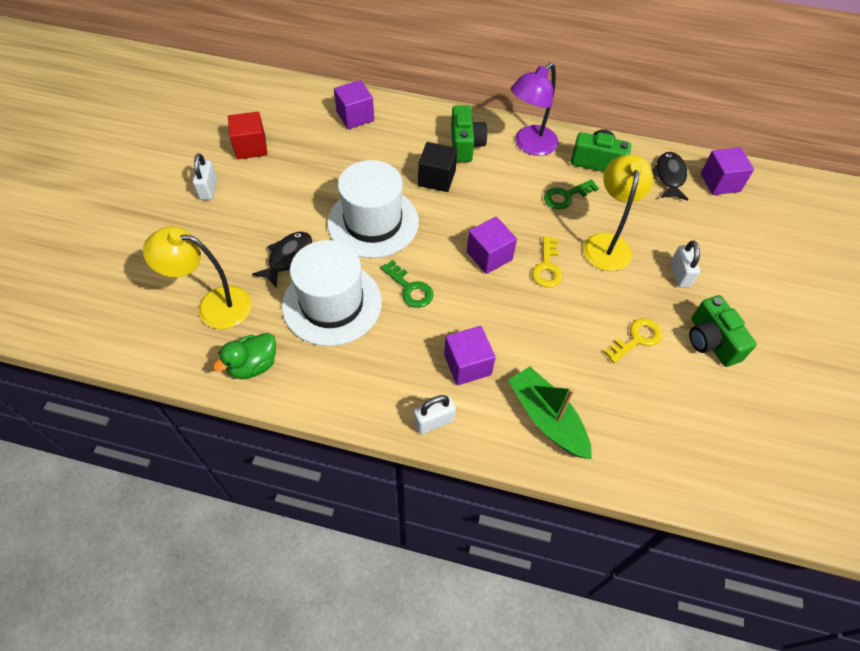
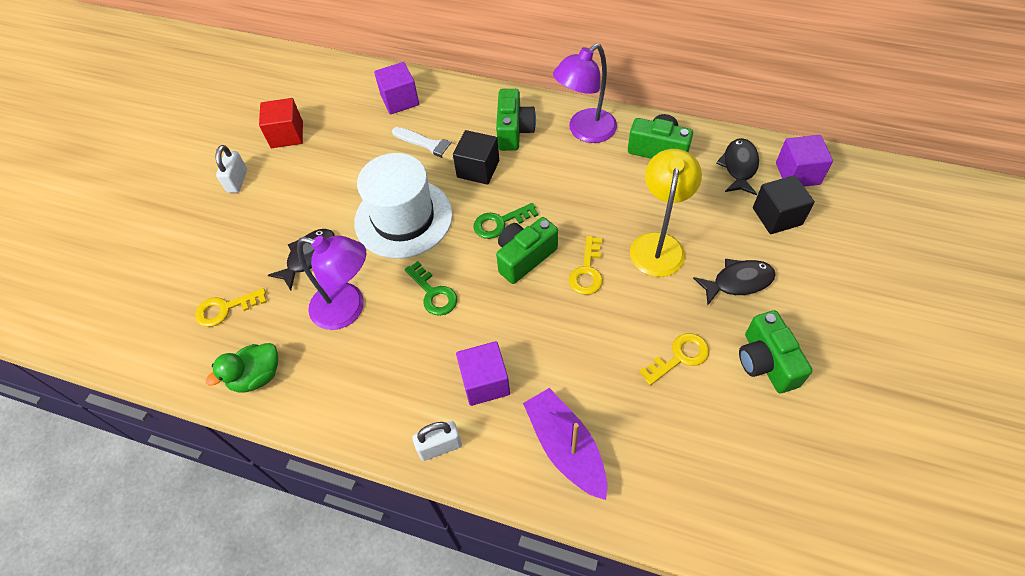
camera: 10 degrees right, 0 degrees up
yellow lamp [143,226,252,329] -> yellow key [195,288,267,327]
white hat [282,240,382,346] -> purple lamp [297,236,366,330]
purple cube [467,217,517,274] -> green camera [496,217,558,284]
green boat [508,366,592,459] -> purple boat [523,388,607,500]
green key [544,179,599,209] -> green key moved to [473,203,538,239]
white padlock [671,241,700,288] -> black fish [693,259,776,305]
none -> white brush [392,127,457,162]
none -> black cube [753,175,815,234]

